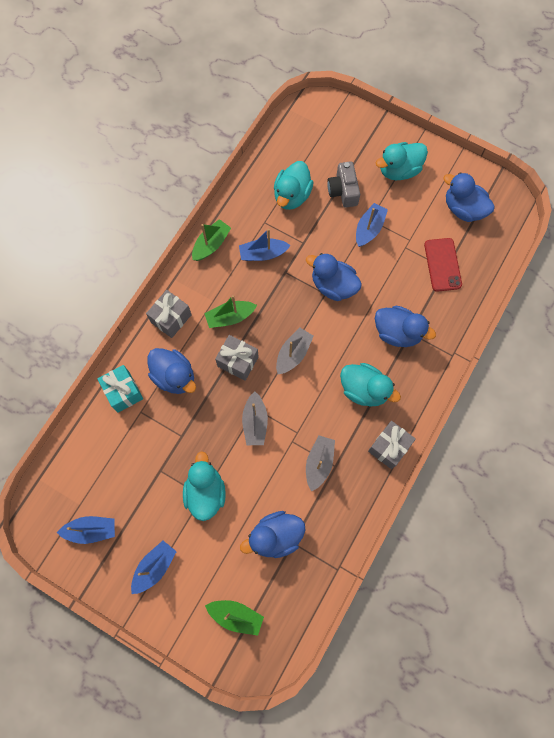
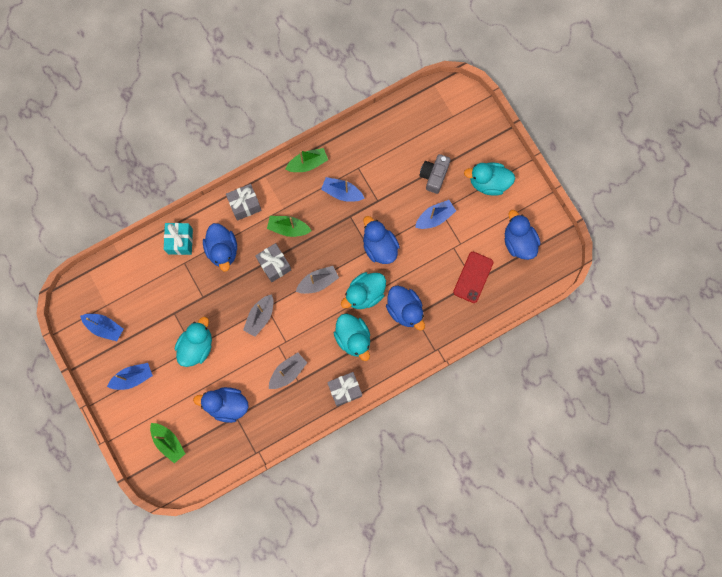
camera: 30 degrees right, 5 degrees up
turquoise duck [274,161,314,210] -> turquoise duck moved to [341,272,386,309]

